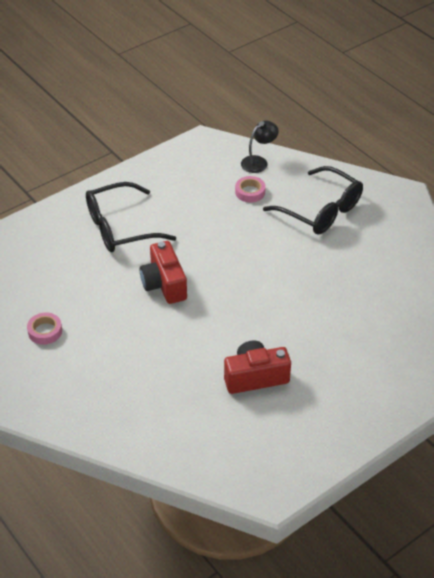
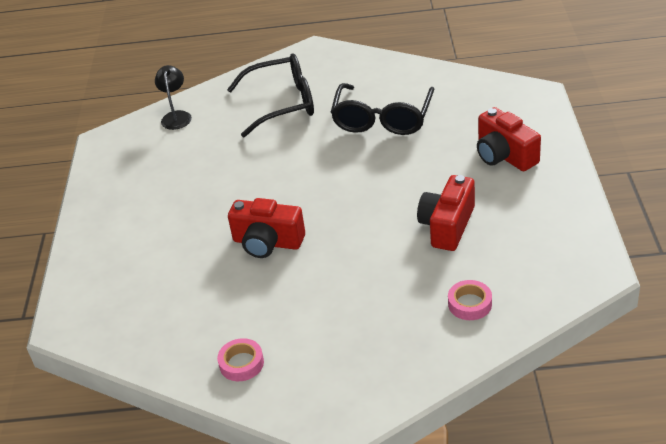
camera: 50 degrees left, 5 degrees down
black glasses [86,182,176,252] -> black glasses moved to [331,83,434,135]
pink tape [235,176,266,203] -> pink tape moved to [448,280,492,320]
none -> red camera [477,107,541,171]

